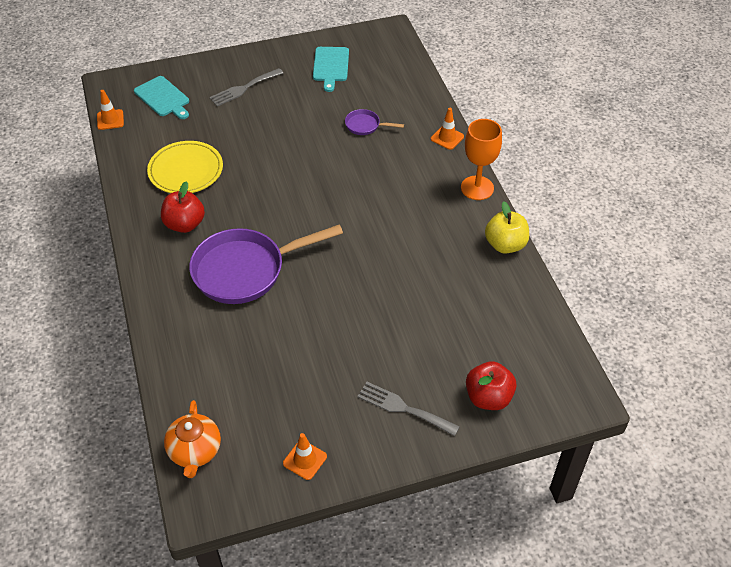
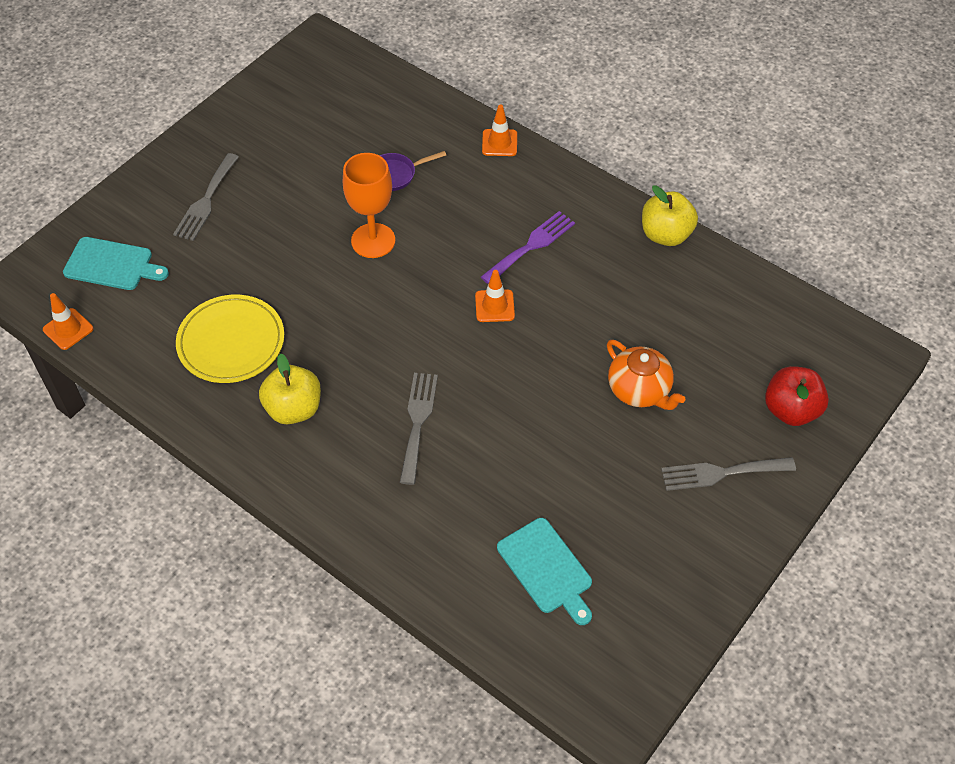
camera: 35 degrees left, 5 degrees up
red apple [161,181,205,233] -> yellow apple [259,353,321,424]
orange teapot [164,400,221,478] -> orange teapot moved to [607,340,685,410]
purple pan [189,225,343,304] -> grey fork [400,373,438,485]
orange traffic cone [283,433,327,480] -> orange traffic cone moved to [475,270,515,322]
turquoise cutting board [313,47,349,92] -> turquoise cutting board moved to [497,518,592,625]
orange goblet [461,119,502,200] -> orange goblet moved to [343,153,395,258]
none -> purple fork [481,211,575,284]

